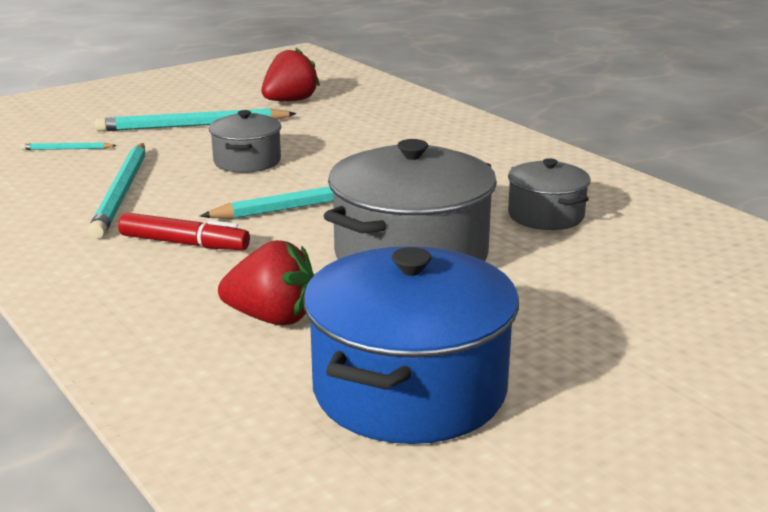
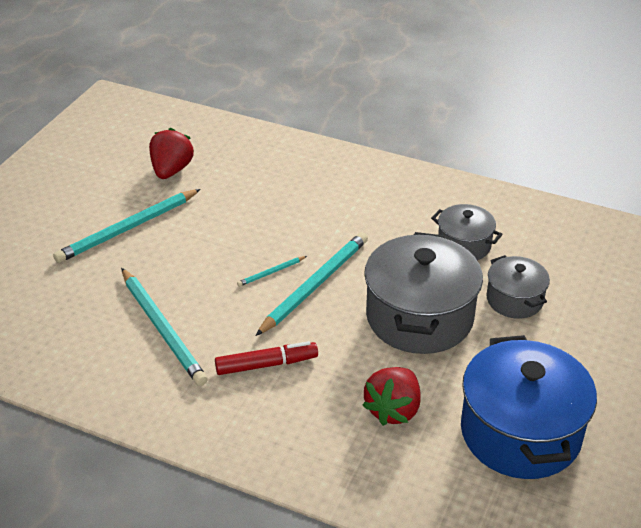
camera: 30 degrees left, 15 degrees up
turquoise pencil [20,143,117,150] -> turquoise pencil moved to [237,256,307,287]
grey pot [209,110,281,173] -> grey pot moved to [486,255,550,319]
red strawberry [218,240,314,326] -> red strawberry turned 135 degrees clockwise [362,367,420,426]

